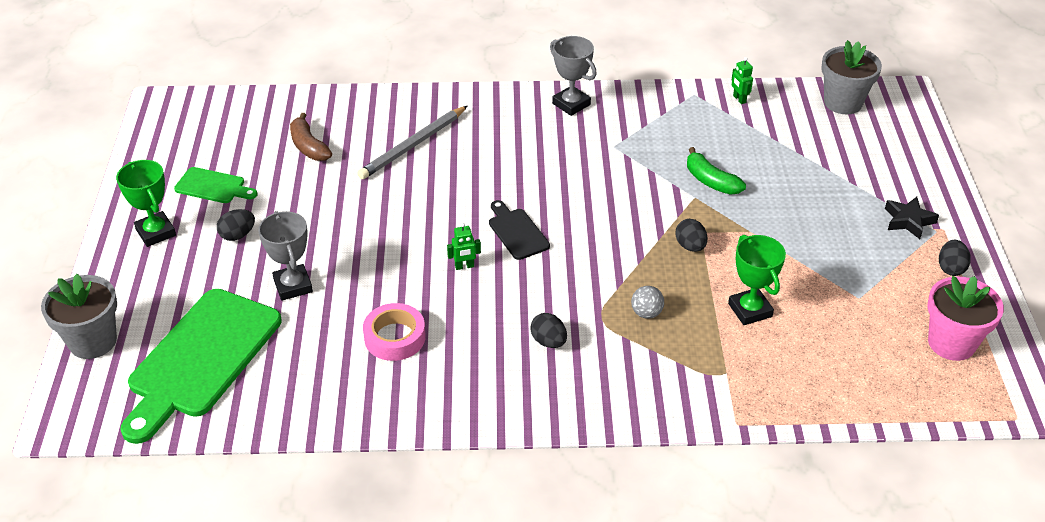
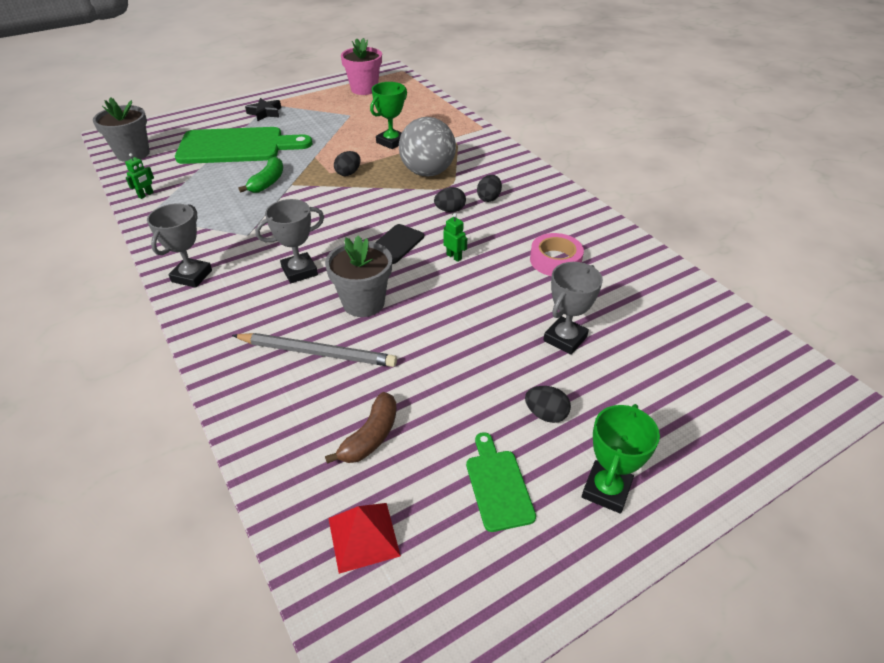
camera: 120 degrees left, 0 degrees up
grey flower pot [41,274,117,359] -> grey flower pot moved to [325,236,392,317]
green cutting board [120,289,282,444] -> green cutting board moved to [175,127,313,164]
grey ball [631,286,664,319] -> grey ball [399,117,456,177], size x2.37
black egg [939,240,971,276] -> black egg moved to [434,187,466,212]
none -> grey trophy [255,199,324,283]
none -> red pyramid [328,503,401,574]

